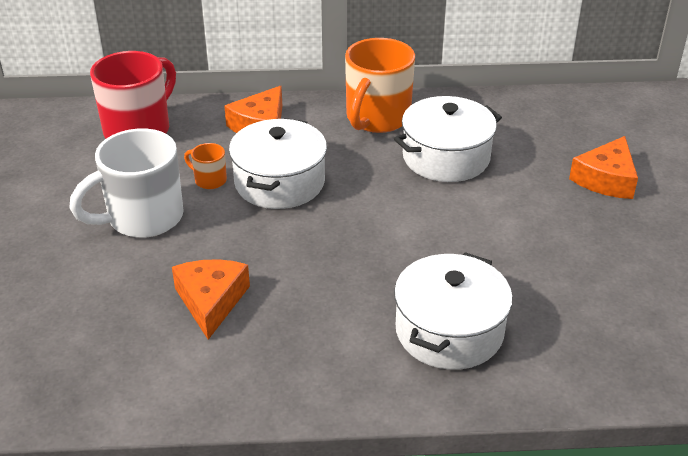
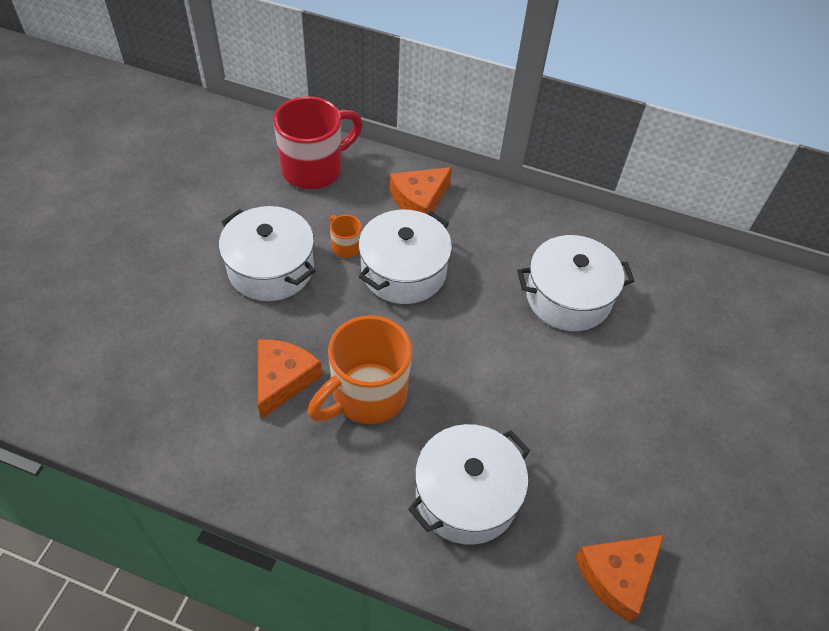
camera: 20 degrees right, 15 degrees up
white mug [69,128,184,238] -> white pot [219,206,315,301]
orange mug [345,38,415,133] -> orange mug moved to [308,315,412,424]
orange cheese [569,136,638,199] -> orange cheese moved to [575,535,664,623]

